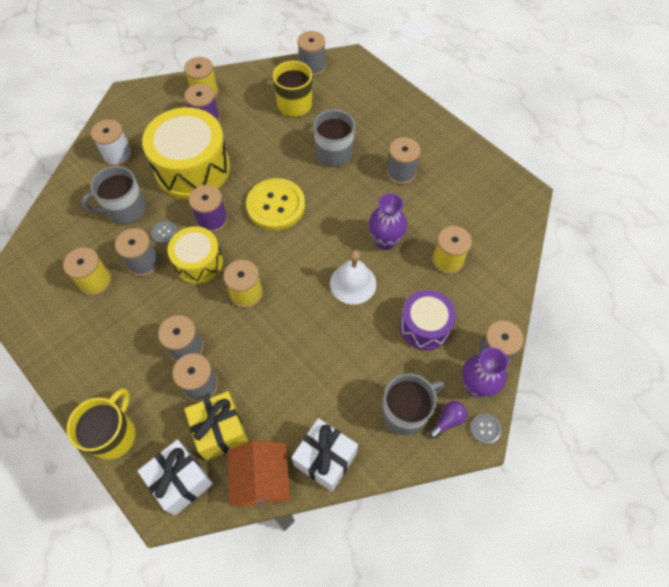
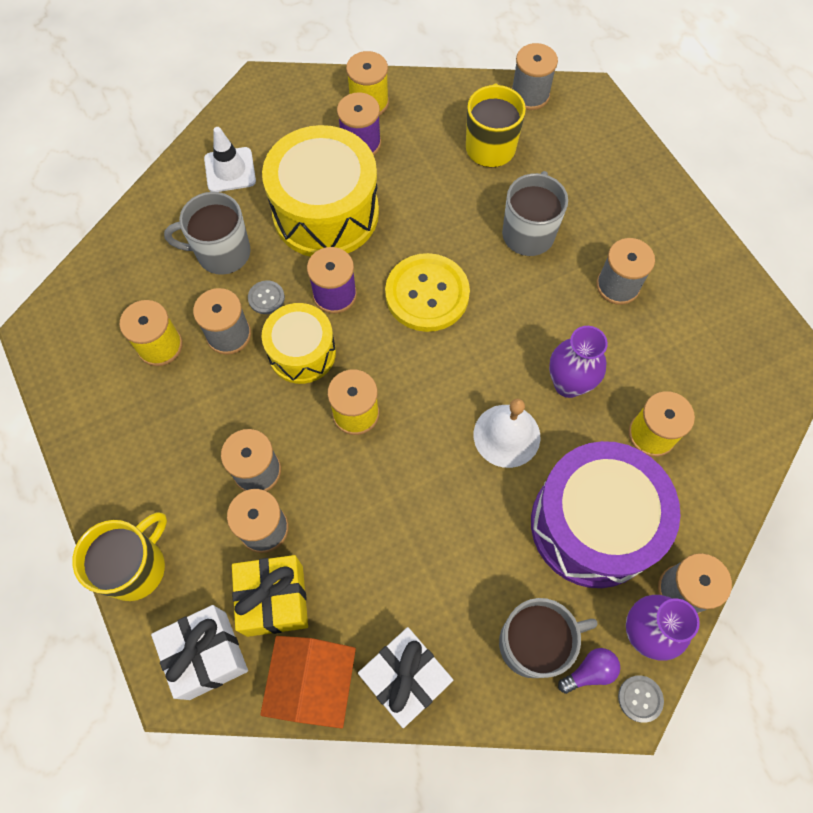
camera: 15 degrees right, 5 degrees up
white spool [91,119,133,166] -> white traffic cone [204,127,256,192]
purple drum [400,290,456,350] -> purple drum [531,441,681,588], size x1.69

